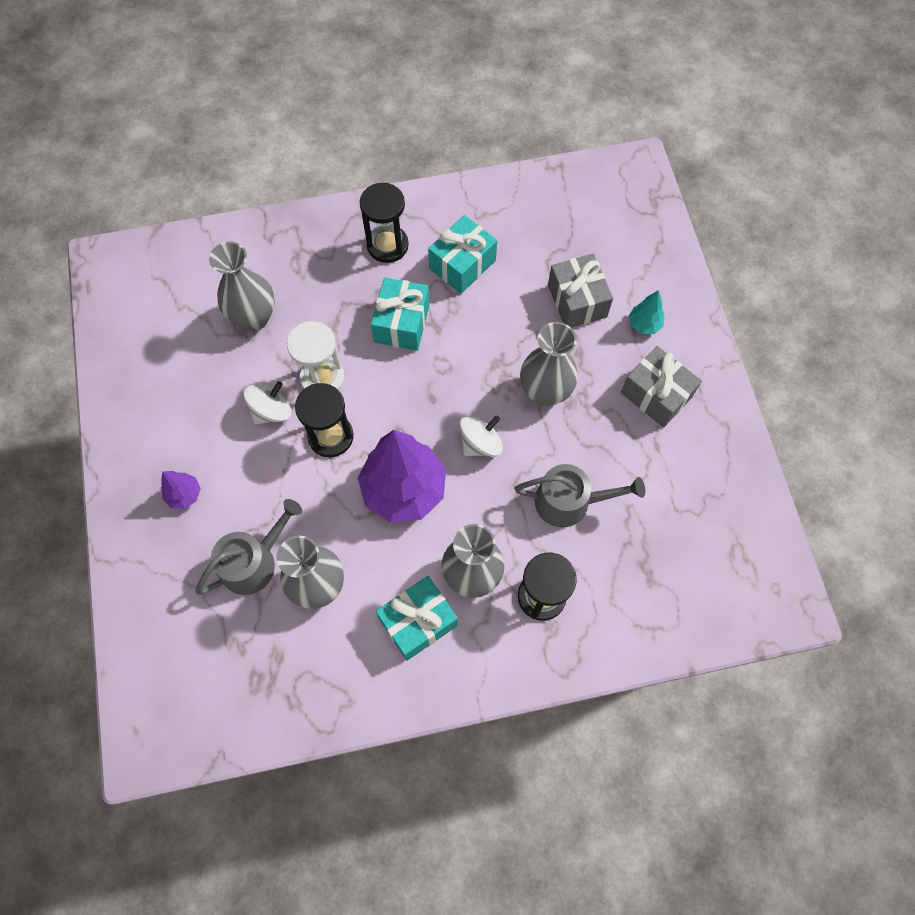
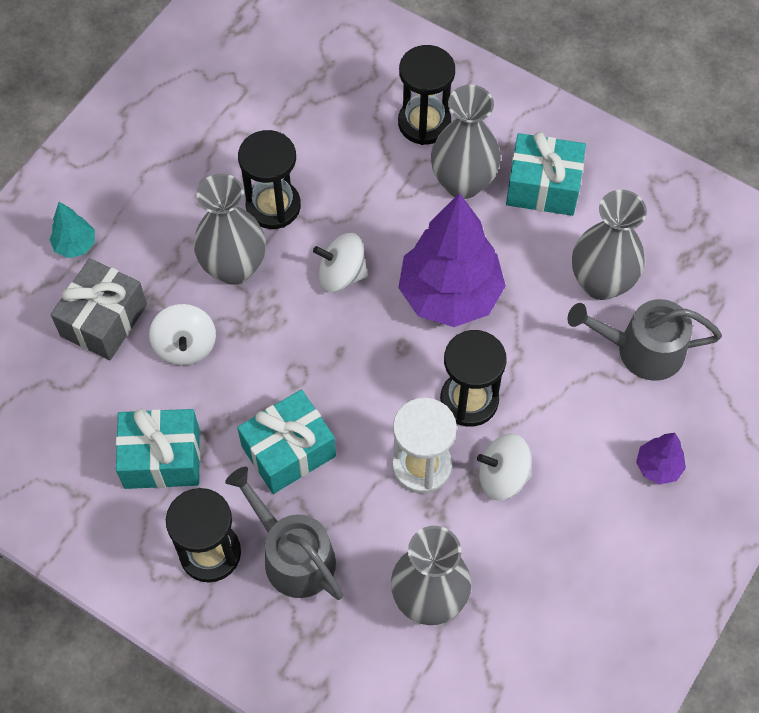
camera: 135 degrees left, 5 degrees down
grey watering can [515,464,645,527] -> grey watering can moved to [225,467,343,600]
grey gift [621,346,702,428] -> none
none -> white spinning top [149,304,216,366]
none -> black hourglass [238,130,301,229]

